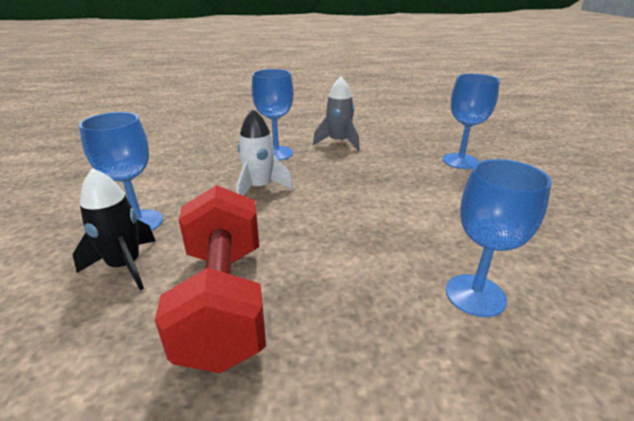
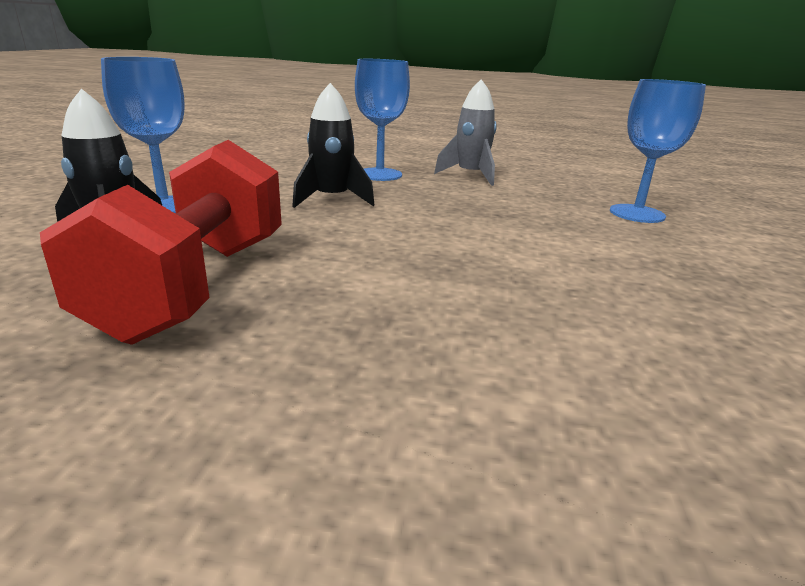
camera: 15 degrees right, 5 degrees down
white rocket [236,109,293,196] -> black rocket [292,83,374,208]
blue goblet [446,159,552,317] -> none

